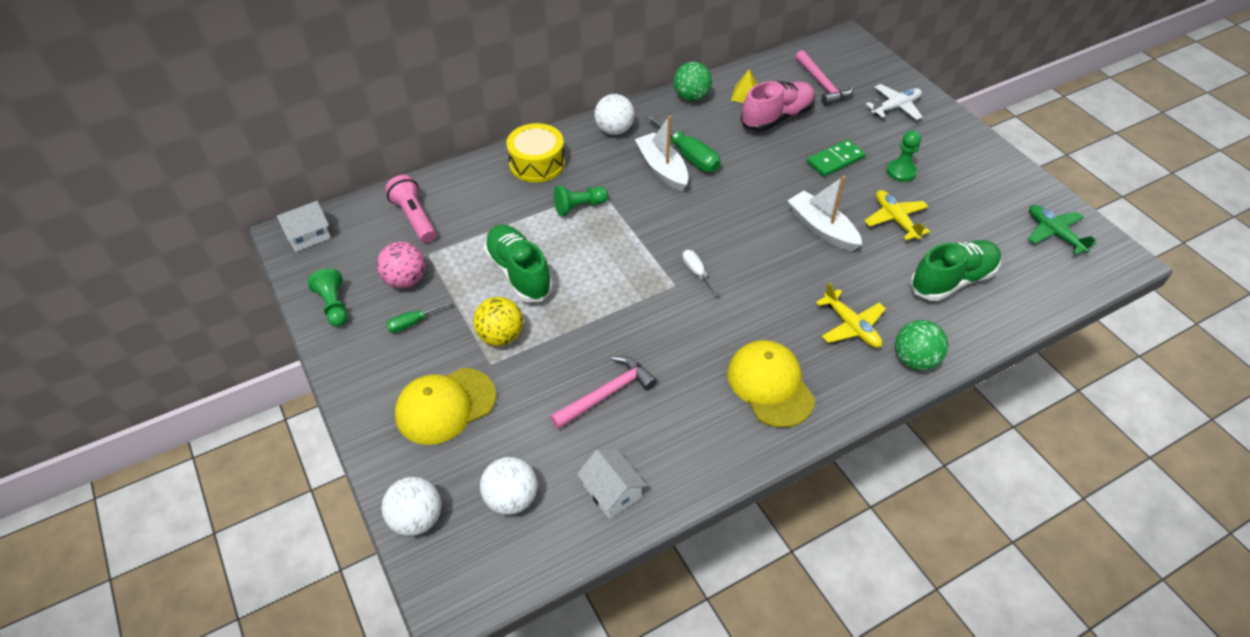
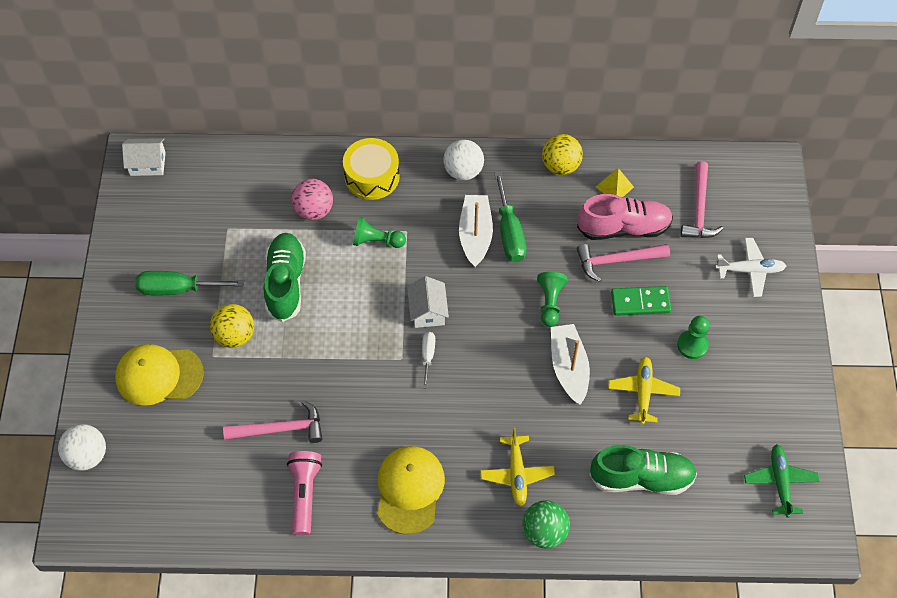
camera: 30 degrees right, 10 degrees up
green pawn [307,268,348,327] -> green pawn moved to [537,272,568,327]
pink ball [377,242,425,289] -> pink ball moved to [292,179,333,220]
pink flashlight [385,175,436,243] -> pink flashlight moved to [287,451,322,535]
green screwdriver [386,301,451,333] -> green screwdriver [135,271,244,295], size x1.81
white ball [480,457,537,515] -> none
white house [577,449,647,519] -> white house moved to [407,276,449,328]
green ball [673,62,712,101] -> yellow ball [542,134,583,175]
none -> pink hammer [577,244,670,282]

